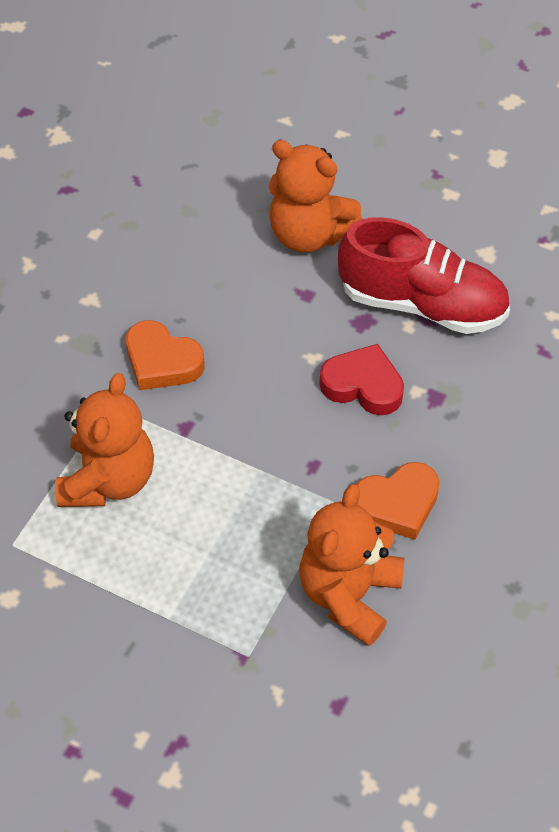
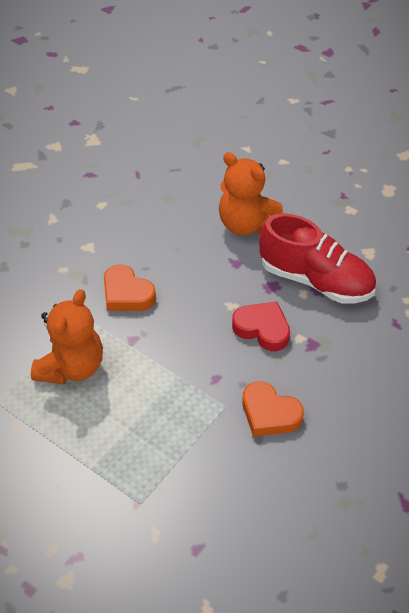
camera: 10 degrees right, 5 degrees down
orange teddy bear [299,484,404,646] -> none
orange heart [356,462,440,540] -> orange heart turned 45 degrees clockwise [242,381,304,437]

